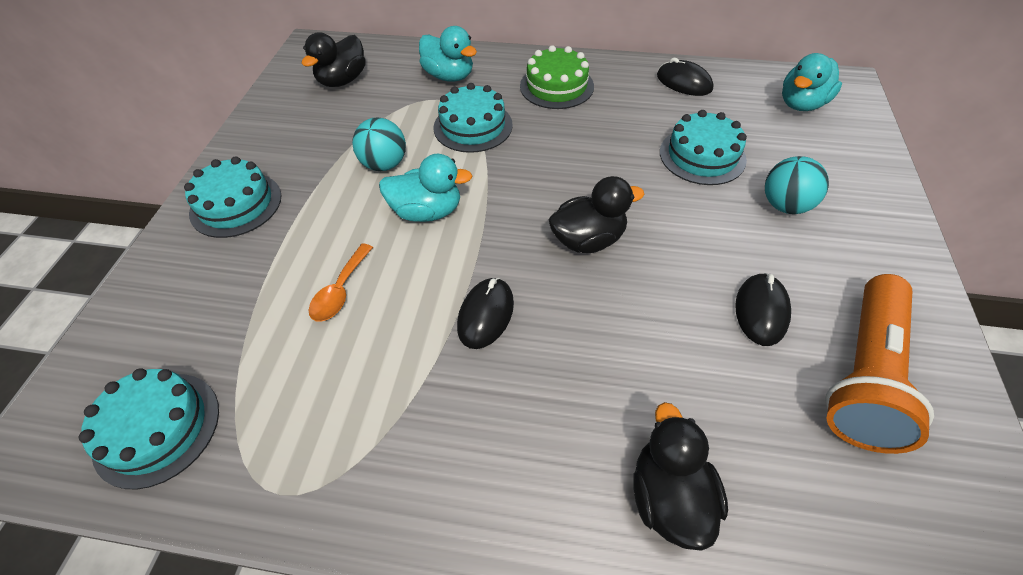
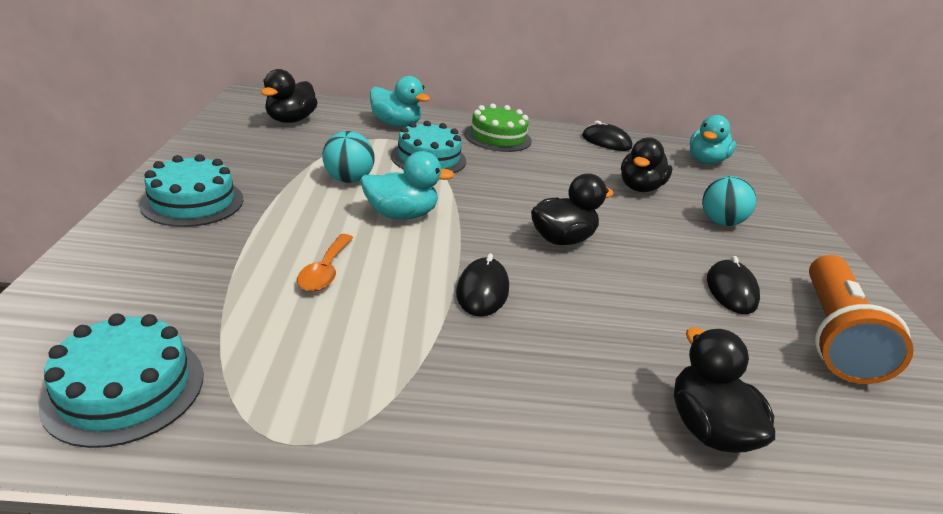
camera: 15 degrees left, 20 degrees down
turquoise cake [660,110,747,185] -> black duck [621,137,672,192]

